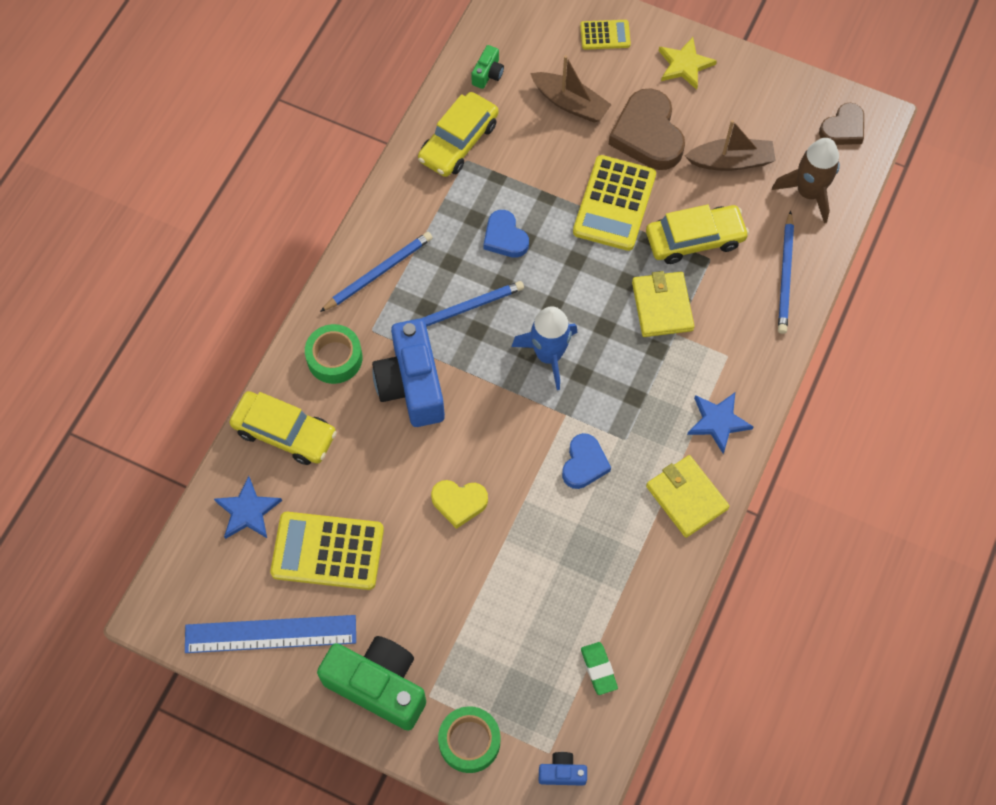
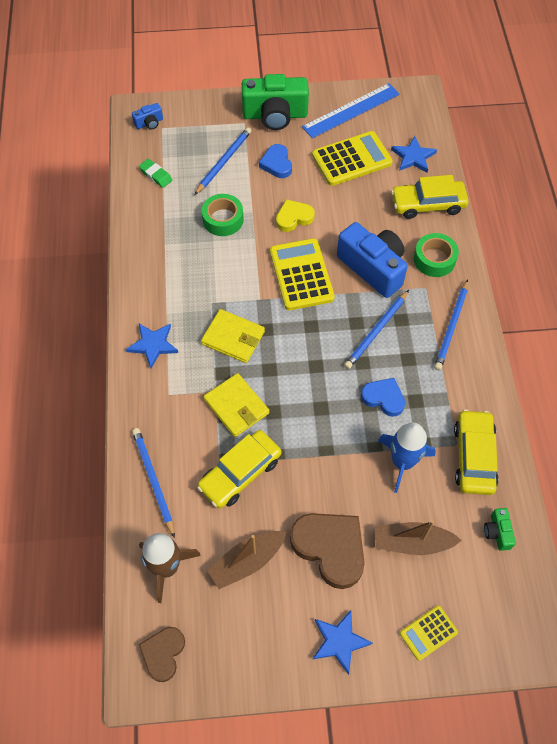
camera: 150 degrees right, 5 degrees down
green tape [438,706,500,773] -> green tape moved to [202,194,244,236]
blue rocket [512,306,578,390] -> blue rocket moved to [378,422,436,493]
blue heart [562,433,611,489] -> blue heart moved to [259,144,292,178]
yellow calculator [573,155,656,251] -> yellow calculator moved to [270,238,335,310]
yellow wallet [646,455,730,538] -> yellow wallet moved to [201,309,265,363]
yellow star [659,37,717,90] -> blue star [313,611,373,675]
none -> blue pencil [194,127,251,195]

